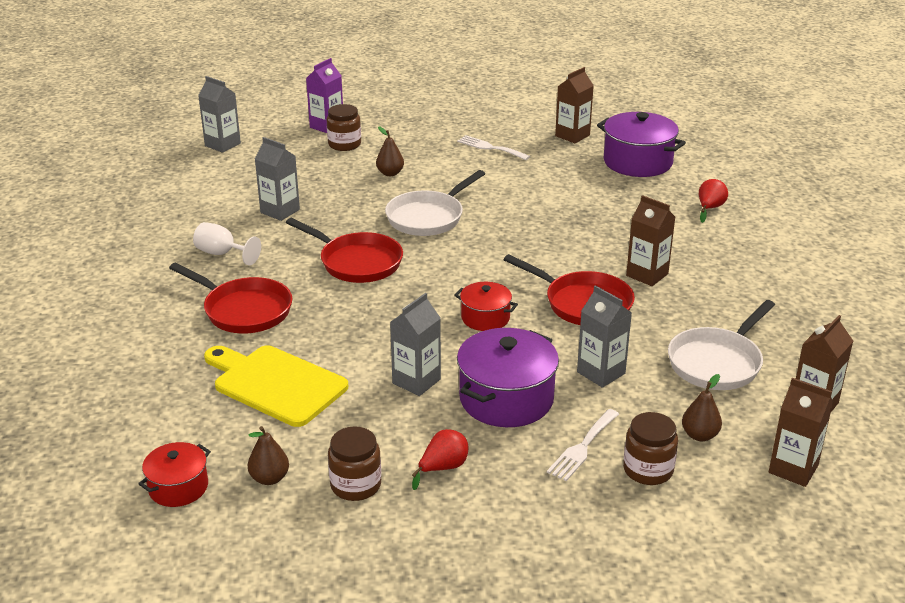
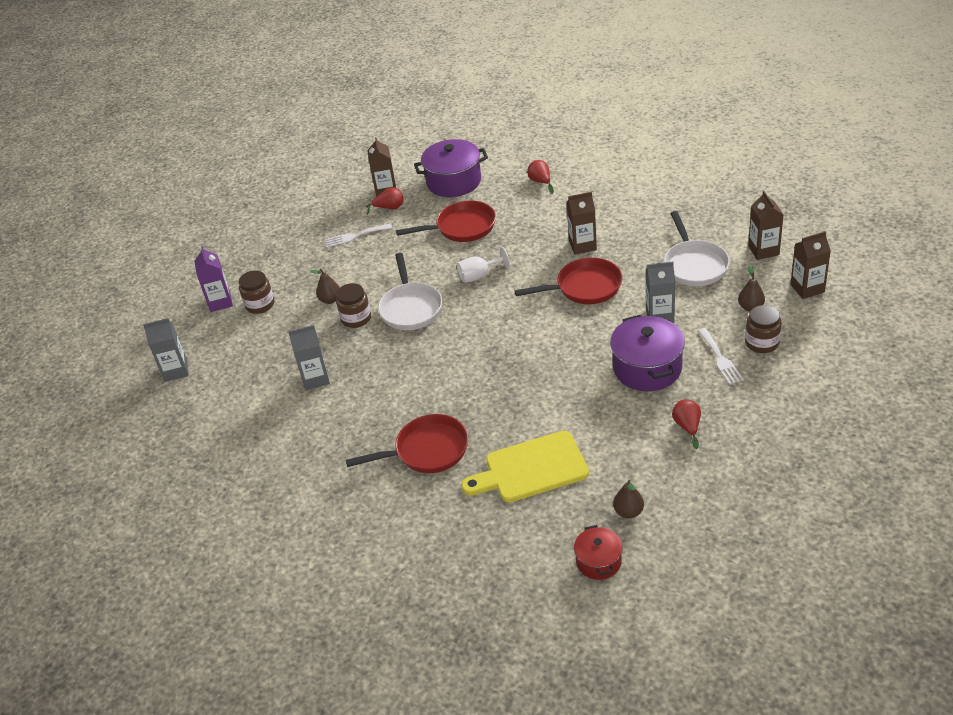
camera: 45 degrees left, 10 degrees up
white goblet [193,222,261,265] -> white goblet moved to [457,247,510,283]
red pan [286,218,403,283] -> red pan moved to [396,201,496,242]
brown jar [328,426,381,501] -> brown jar moved to [336,283,371,328]
grey carton [390,293,441,396] -> none
red pot [454,282,518,331] -> none
none -> red pear [366,187,403,215]

